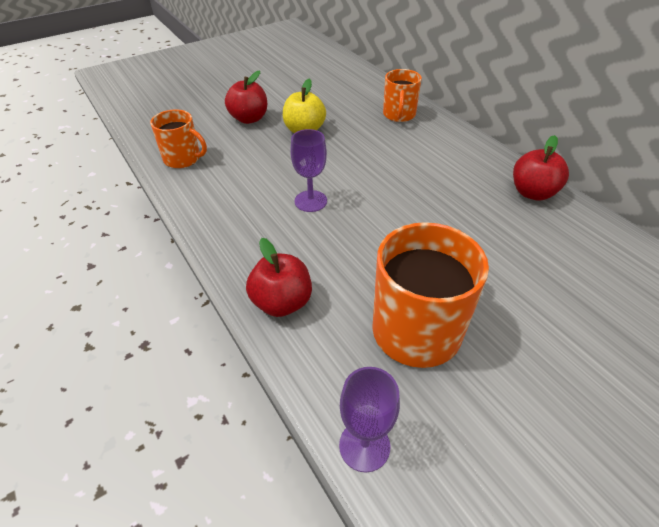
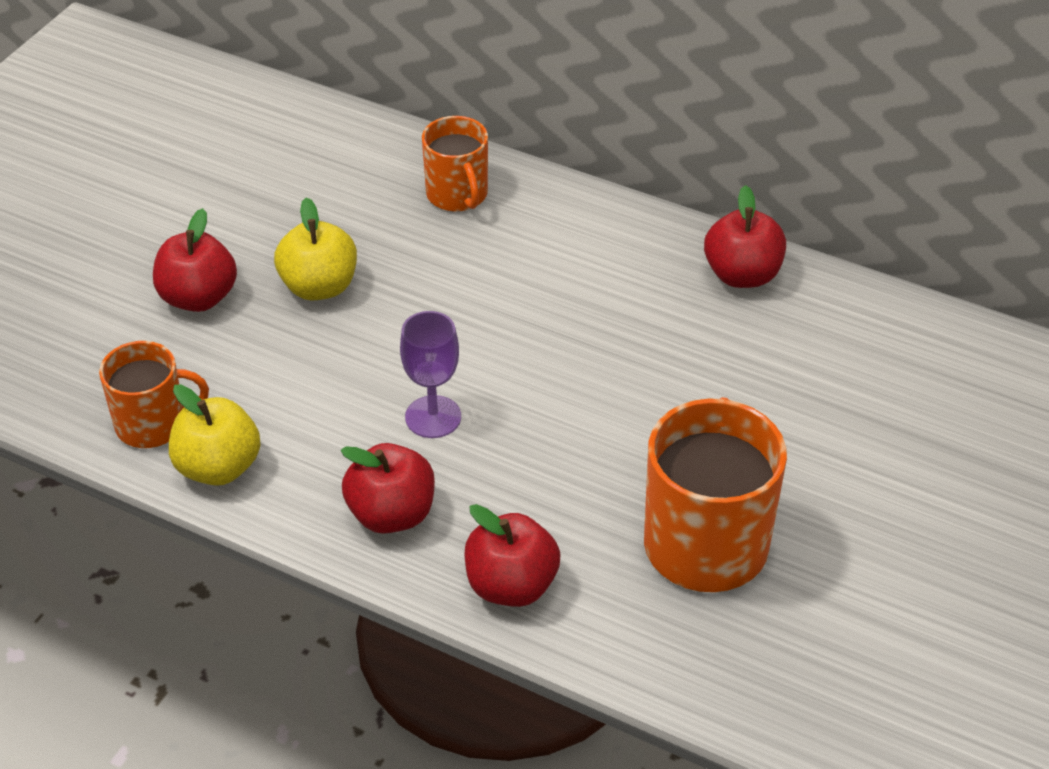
camera: 30 degrees left, 0 degrees up
purple goblet [339,367,400,472] -> none
none -> yellow apple [169,384,260,486]
none -> red apple [341,443,435,534]

